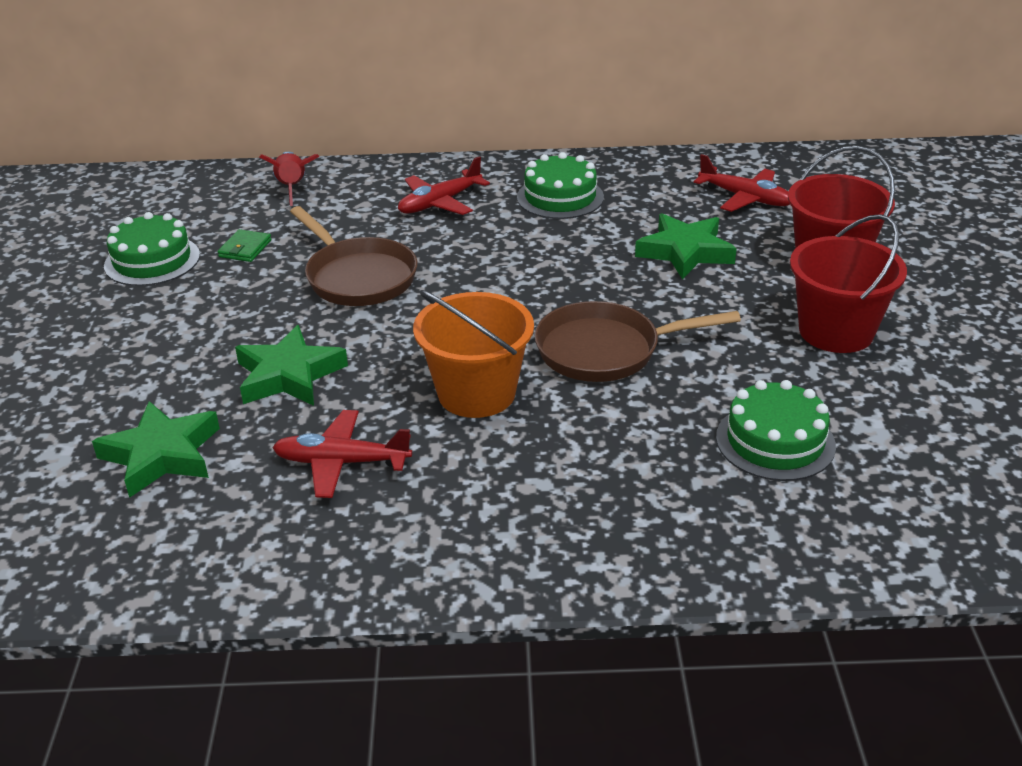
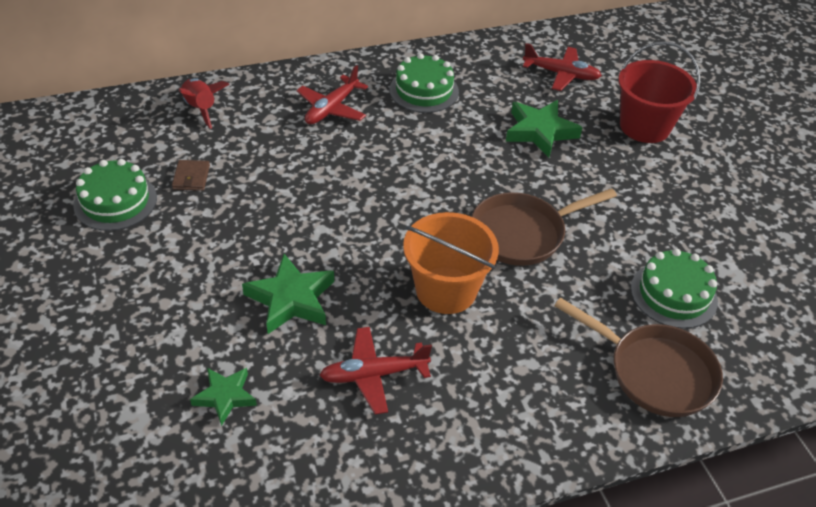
camera: 20 degrees left, 10 degrees up
green star [92,401,220,498] -> green star [190,368,257,426], size x0.63
green wallet [218,229,272,262] -> brown wallet [172,160,210,191]
brown pan [290,206,418,306] -> brown pan moved to [554,297,723,417]
red bucket [790,214,907,353] -> none

